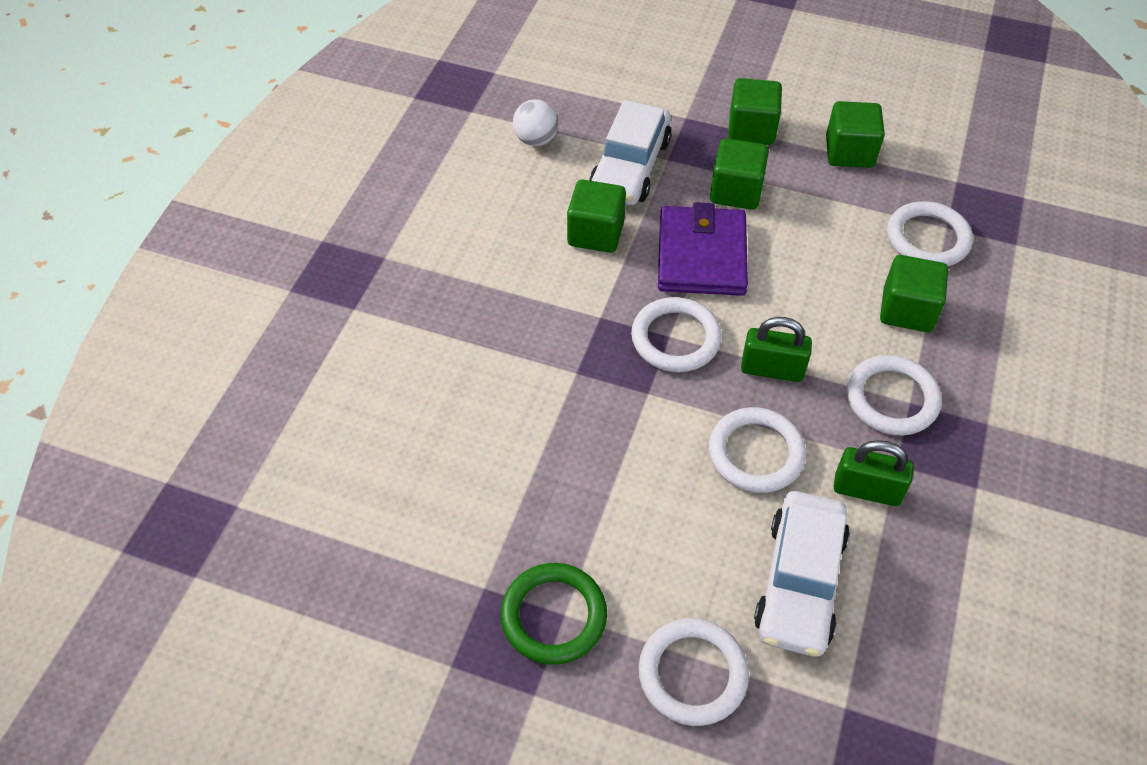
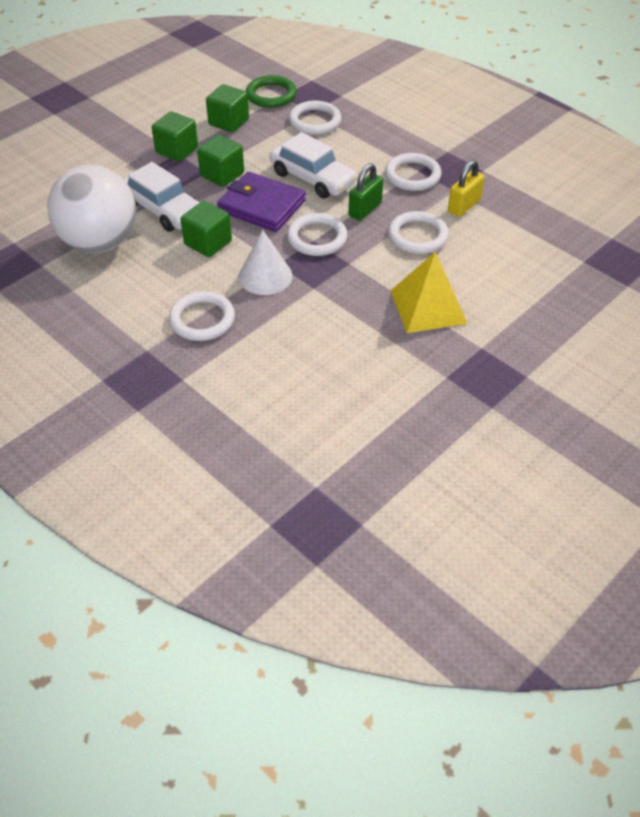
camera: 65 degrees left, 5 degrees down
green ring [501,563,607,665] -> green ring moved to [246,75,297,108]
white ball [513,99,558,146] -> white ball [47,165,136,253], size x2.39
white ring [639,618,749,726] -> white ring moved to [169,291,235,341]
white car [754,491,850,657] -> white car moved to [270,132,358,199]
green padlock [833,440,914,506] -> yellow padlock [448,160,485,217]
green cube [880,255,948,332] -> none
none -> white cone [239,230,293,295]
none -> yellow pyramid [391,252,468,333]

